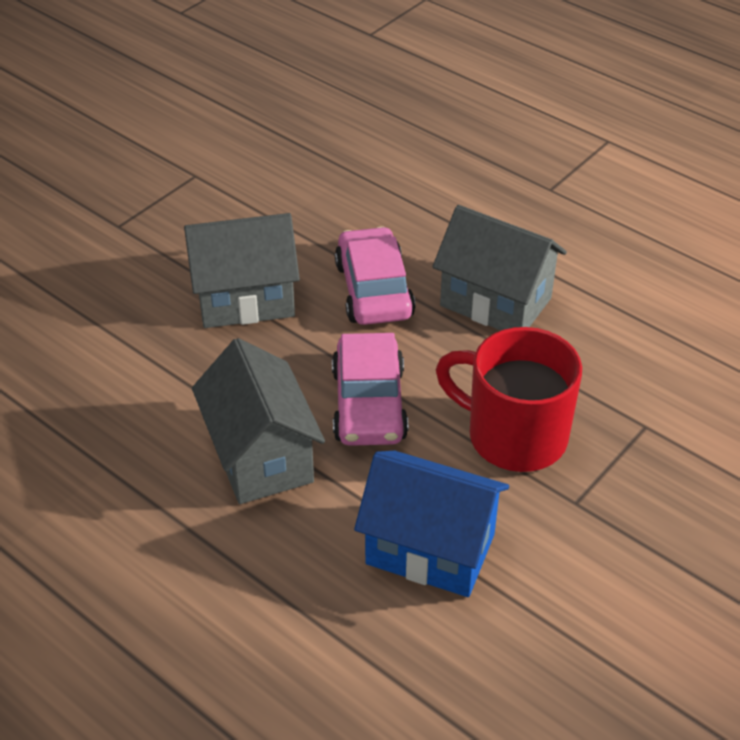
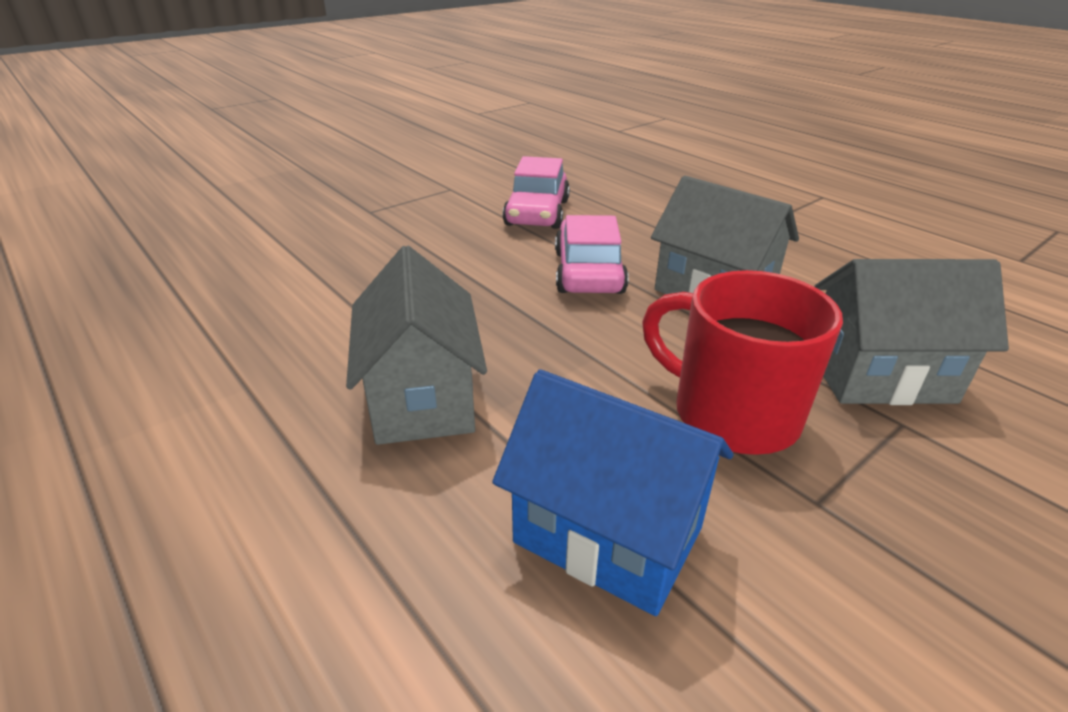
camera: 10 degrees right, 10 degrees down
grey house [184,213,300,328] -> grey house moved to [814,259,1009,405]
pink car [332,333,408,446] -> pink car moved to [503,156,570,229]

